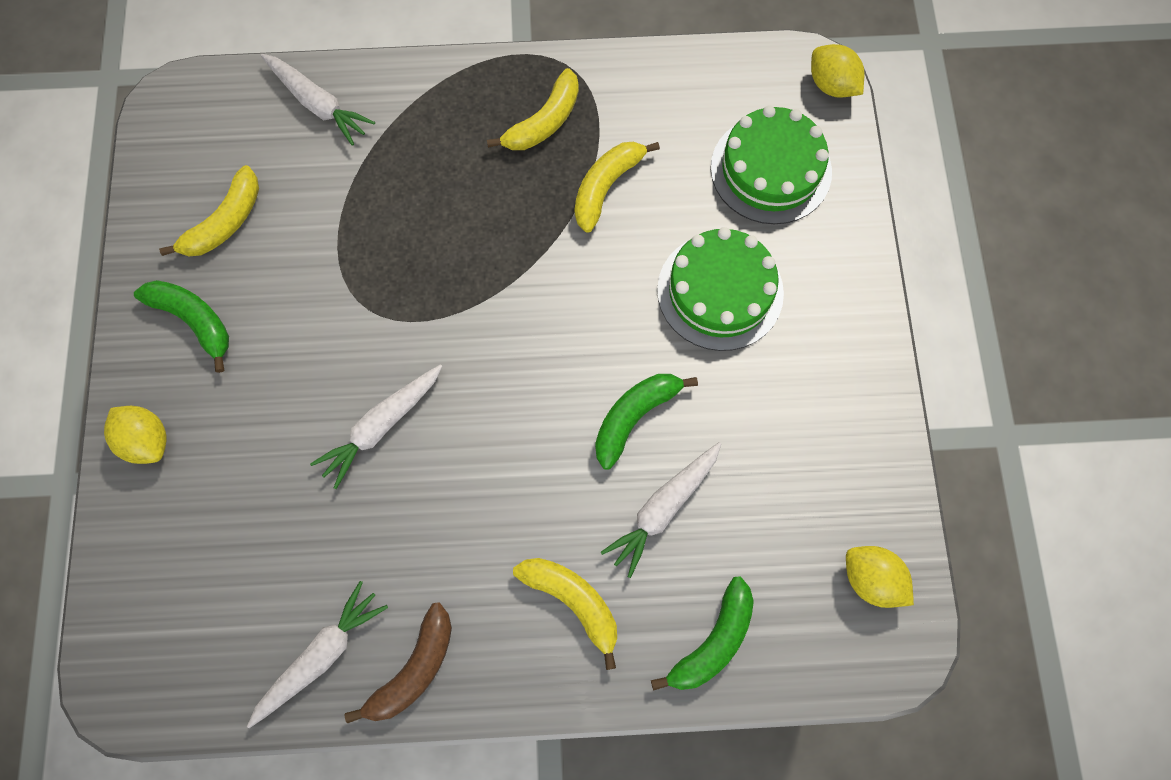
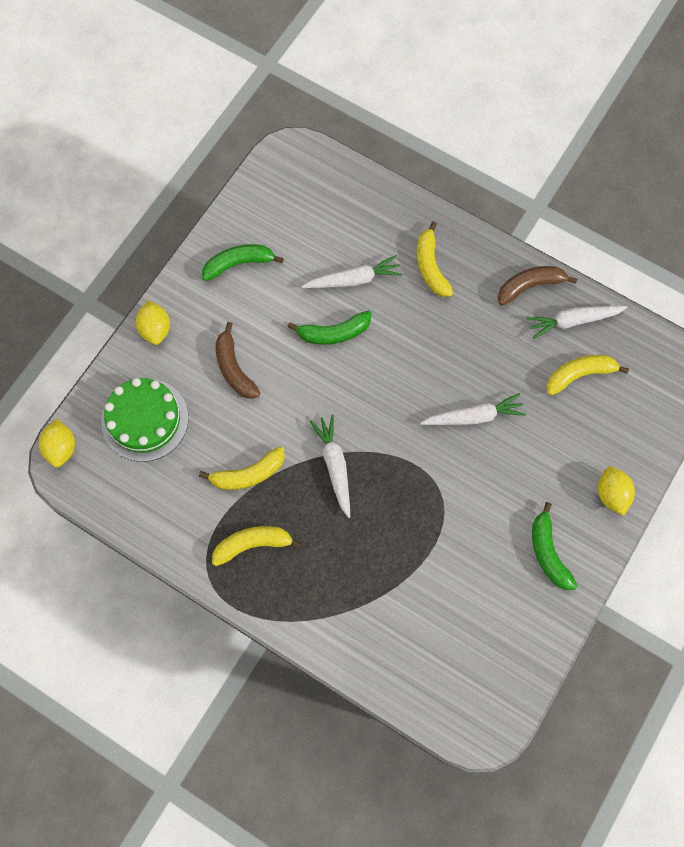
camera: 145 degrees left, 0 degrees up
yellow banana [159,165,259,257] -> yellow banana moved to [546,355,629,395]
white carrot [261,54,375,146] -> white carrot moved to [310,415,350,518]
green banana [651,577,754,691] -> green banana moved to [202,244,284,281]
green cake [657,227,784,351] -> brown banana [216,322,260,399]
yellow lemon [846,546,914,608] -> yellow lemon moved to [136,300,170,345]

